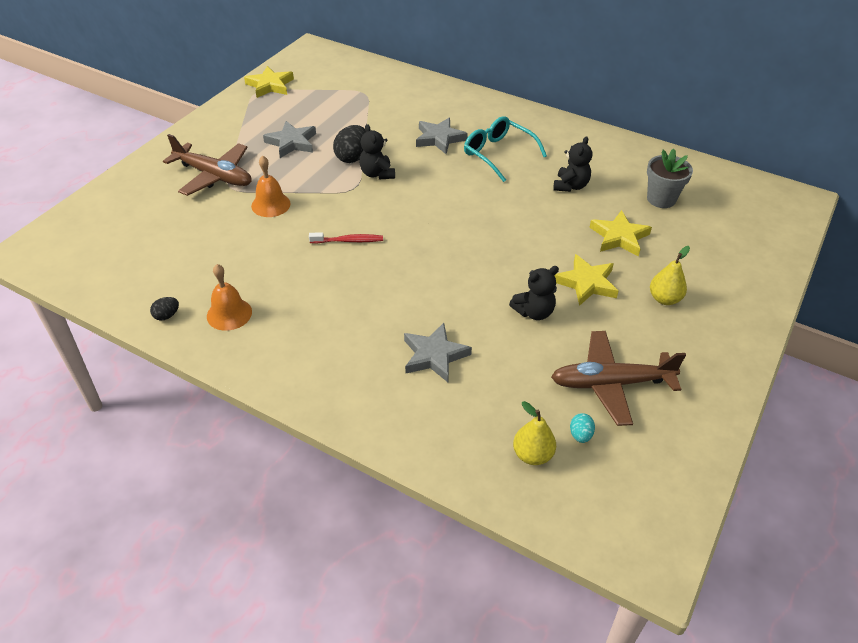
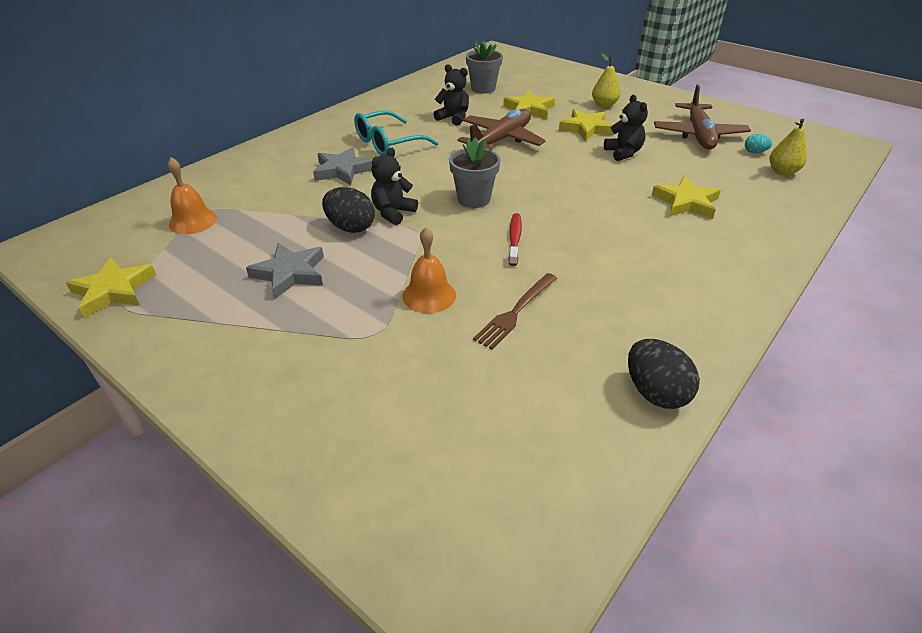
camera: 80 degrees left, 5 degrees down
black egg [150,297,179,320] -> black egg [628,339,700,409], size x1.89
brown plane [163,134,252,196] -> brown plane moved to [458,109,546,150]
orange bell [207,264,252,331] -> orange bell moved to [168,157,217,234]
black teddy bear [359,124,395,180] -> black teddy bear turned 135 degrees clockwise [371,148,418,225]
grey star [404,323,472,382] -> yellow star [652,176,721,219]
none -> grey flower pot [449,138,500,208]
none -> brown fork [473,273,557,349]

